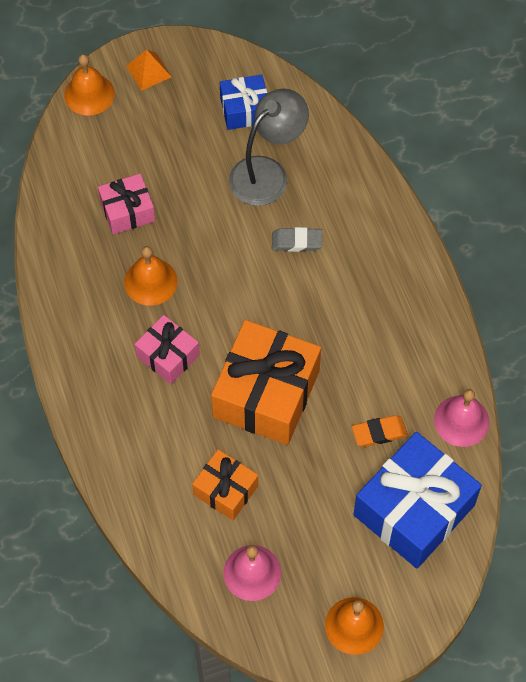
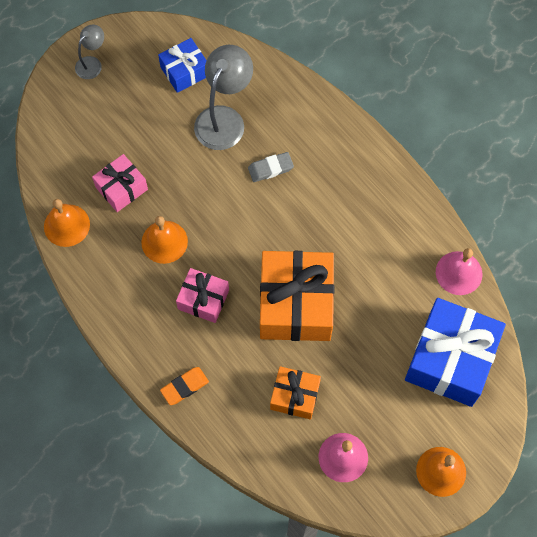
camera: 20 degrees left, 5 degrees up
orange bell [64,54,115,115] -> orange bell moved to [44,199,90,247]
orange pyramid [126,50,171,91] -> grey lamp [75,25,104,79]
orange eraser [352,415,408,447] -> orange eraser moved to [160,367,209,405]

